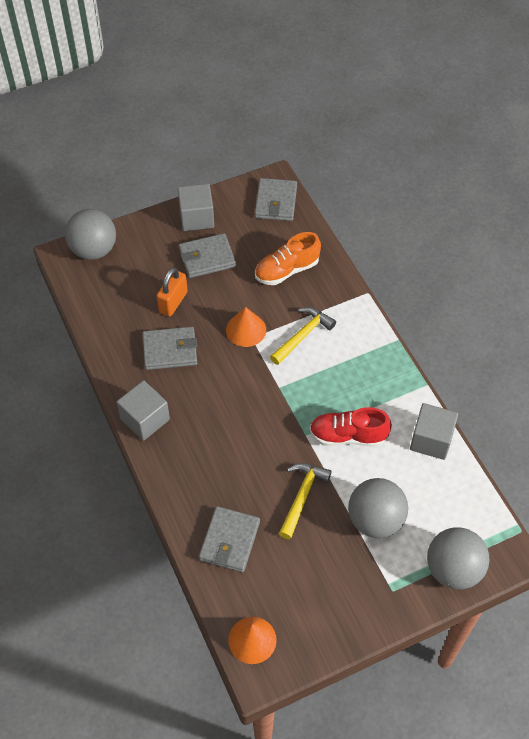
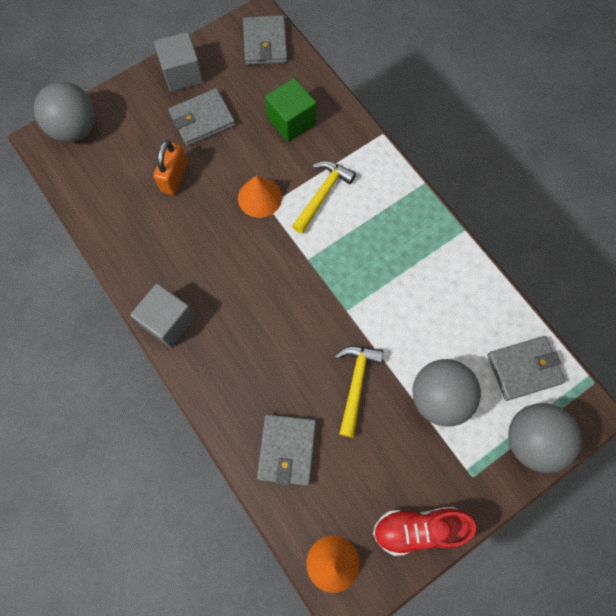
camera: 10 degrees left, 15 degrees up
grey wallet [142,327,197,370] -> grey wallet moved to [487,336,565,401]
orange shoe [255,232,321,285] -> green cube [265,78,316,142]
red shoe [310,407,392,447] -> red shoe moved to [373,507,477,556]
grey cube [410,403,458,460] -> none

